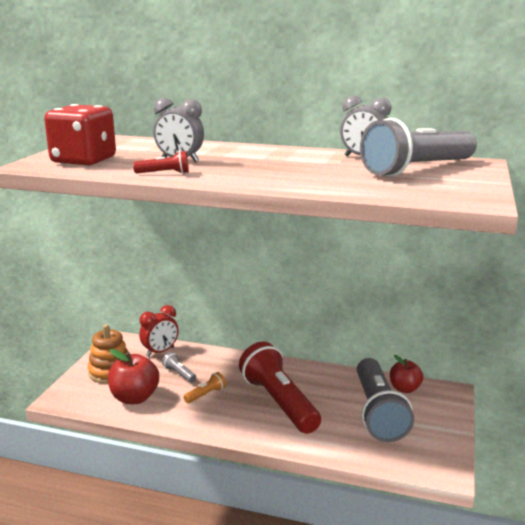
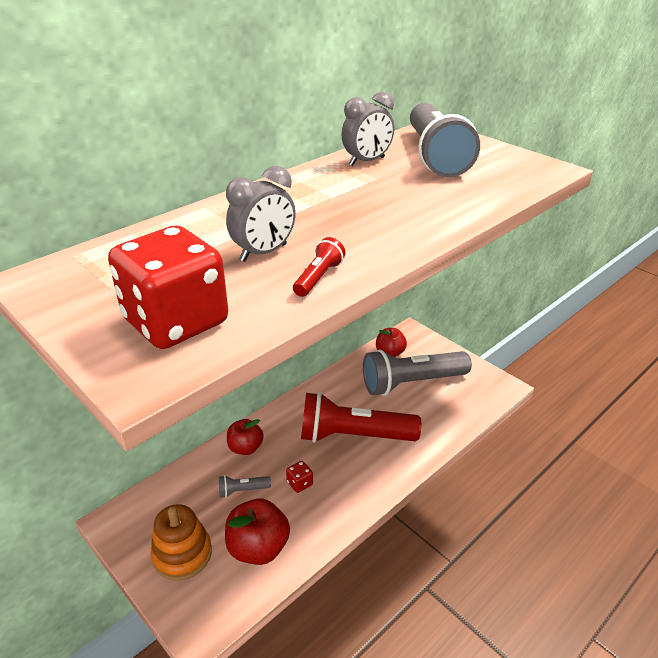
camera: 60 degrees left, 15 degrees up
red clock [139,305,179,357] -> none
orange flashlight [183,372,226,403] -> red dice [286,461,313,493]
grey flashlight [357,358,414,442] -> grey flashlight turned 135 degrees clockwise [363,349,472,396]
none -> red apple [227,419,264,455]

